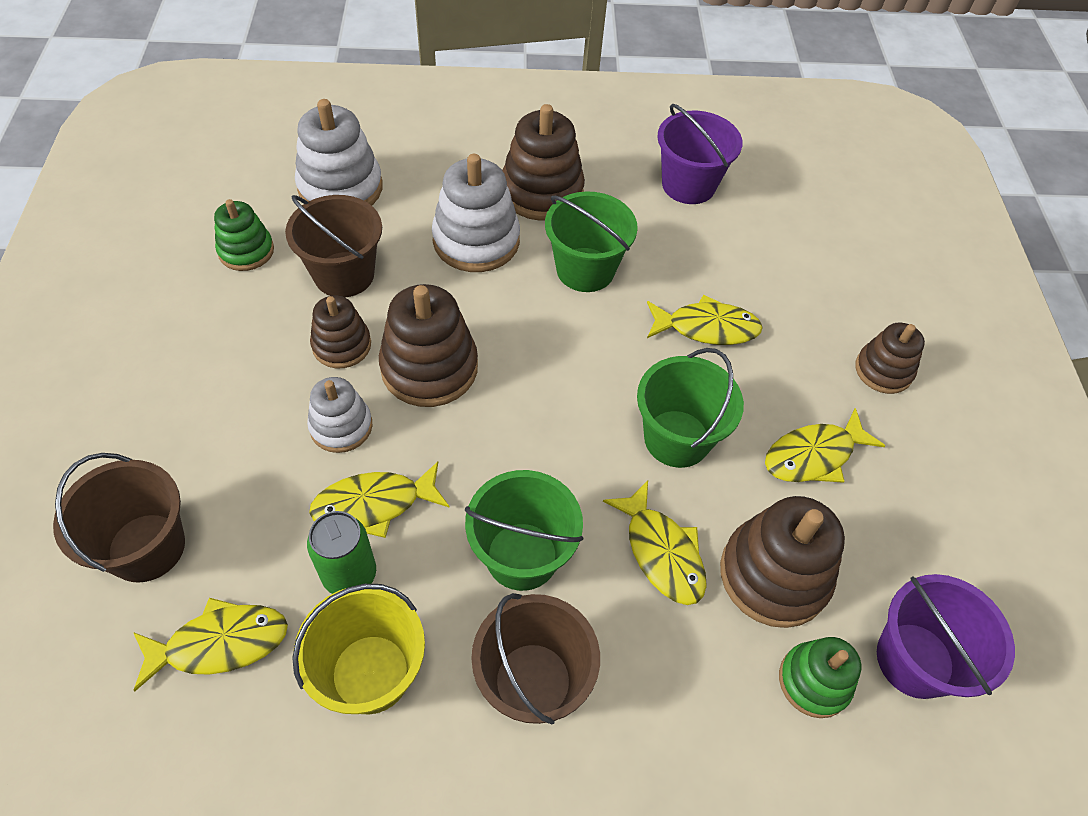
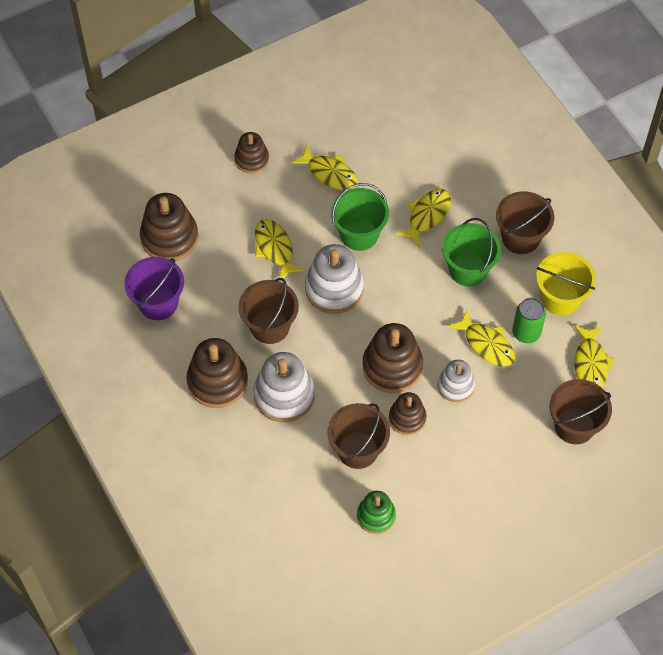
camera: 115 degrees left, 5 degrees up
yellow fish [133,598,288,691] -> yellow fish turned 135 degrees counterclockwise [574,325,615,388]
white stacking toy [295,99,383,206] -> white stacking toy moved to [305,244,364,314]
green bucket [545,191,638,292] -> brown bucket [239,278,299,344]
brown stacking toy [720,496,845,628] -> brown stacking toy moved to [140,193,198,261]
green stacking toy [779,637,861,718] -> none
purple bucket [877,574,1015,699] -> none

